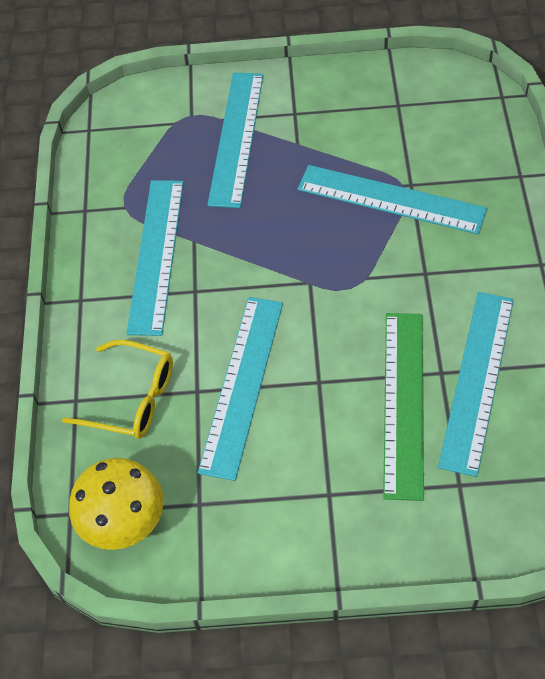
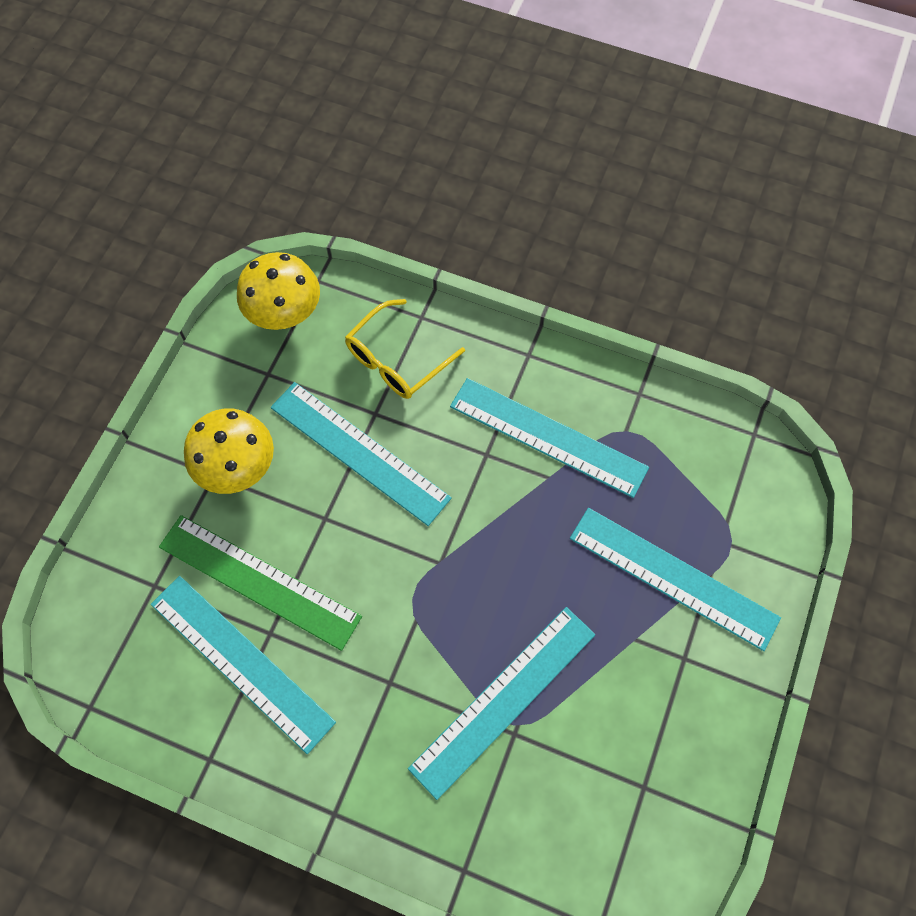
camera: 110 degrees right, 10 degrees up
none -> yellow mushroom [184,409,274,494]

